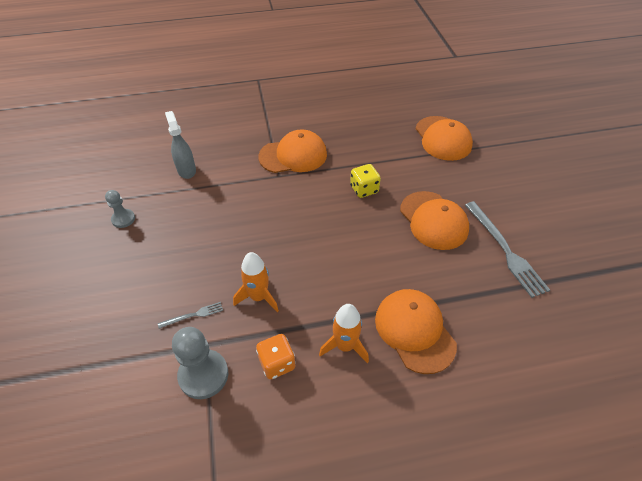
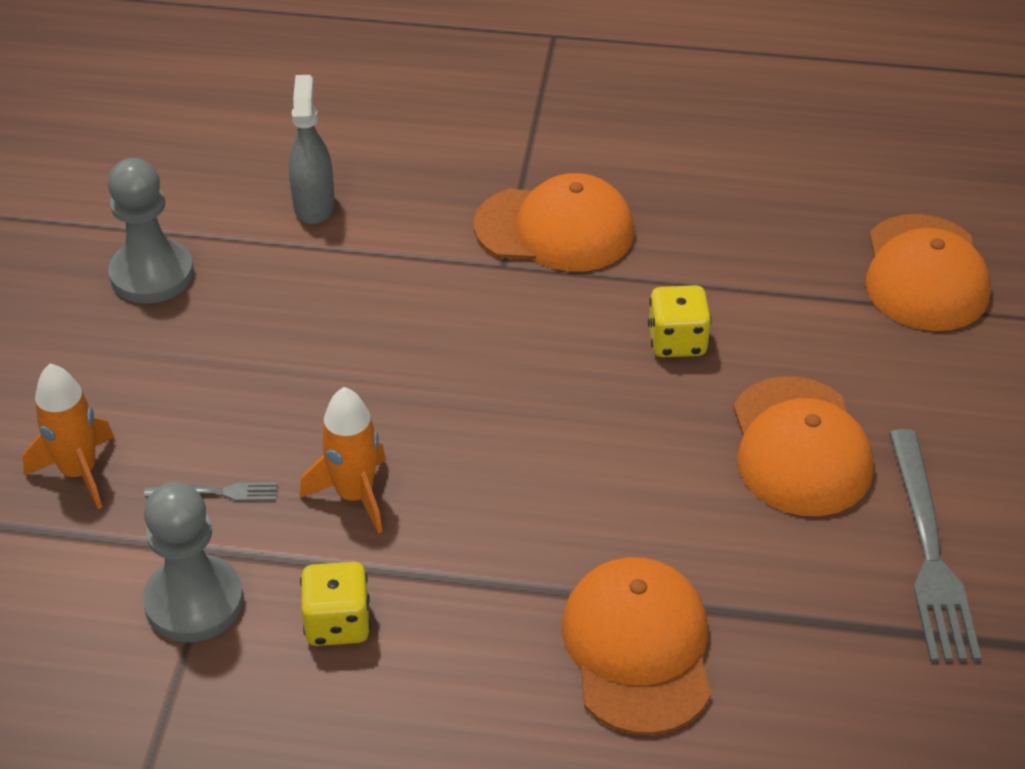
camera: 20 degrees right, 5 degrees down
grey pawn [105,190,135,228] -> grey pawn [108,158,194,304], size x1.71
orange dice [256,334,296,380] -> yellow dice [300,562,371,646]
orange rocket [319,304,369,363] -> orange rocket moved to [23,364,114,509]

